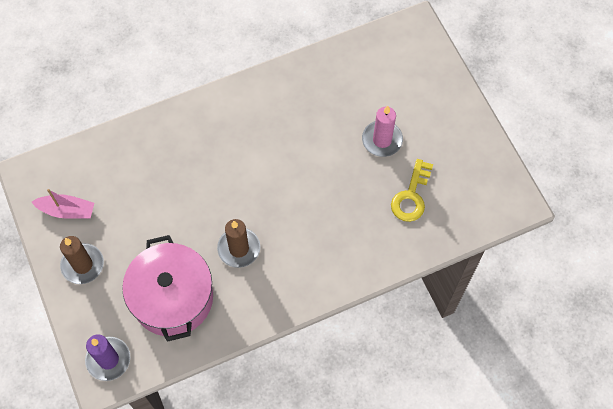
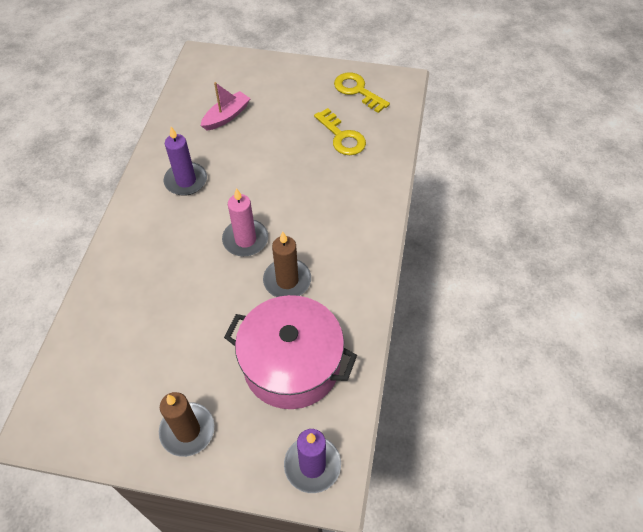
camera: 55 degrees left, 10 degrees down
pink boat [32,189,94,219] -> pink boat moved to [201,82,251,131]
pink candle [362,106,403,157] -> pink candle moved to [222,188,268,256]
none -> purple candle [164,127,207,196]
none -> yellow key [334,73,390,113]

